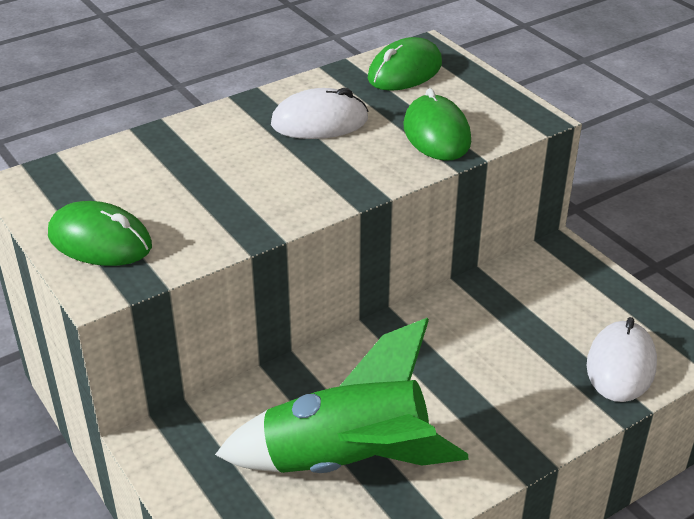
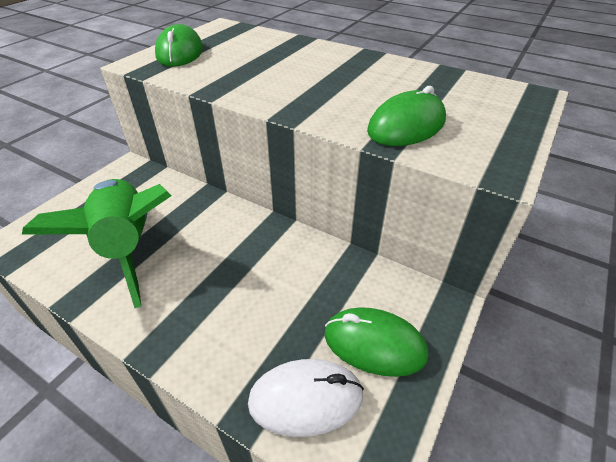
camera: 65 degrees right, 5 degrees up
white mouse [271,88,368,139] -> none
green mouse [368,37,442,91] -> green mouse moved to [324,307,428,377]

